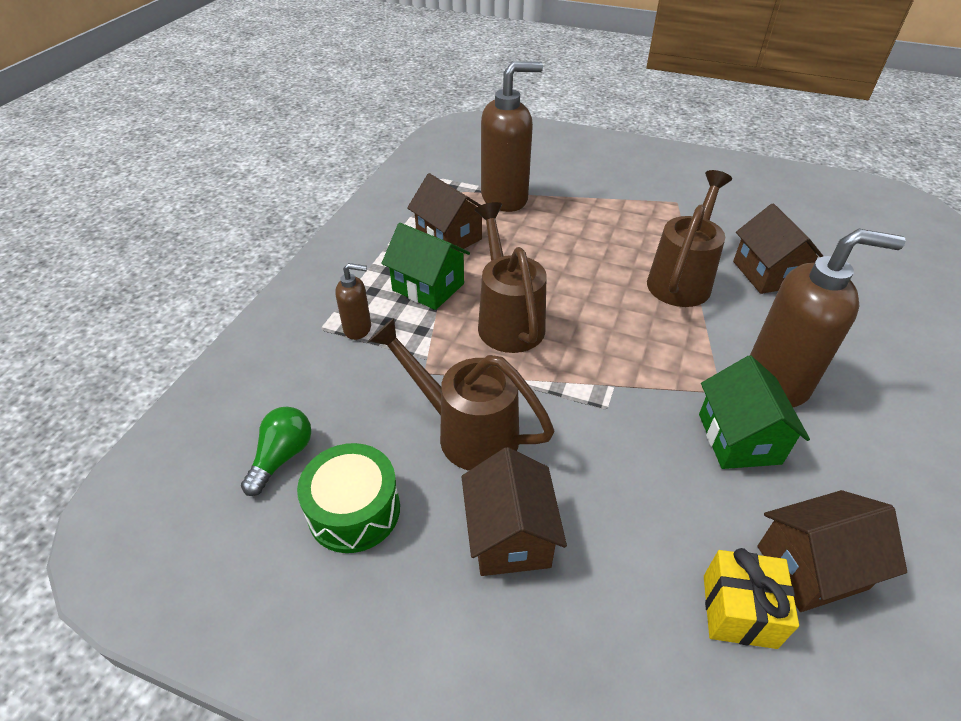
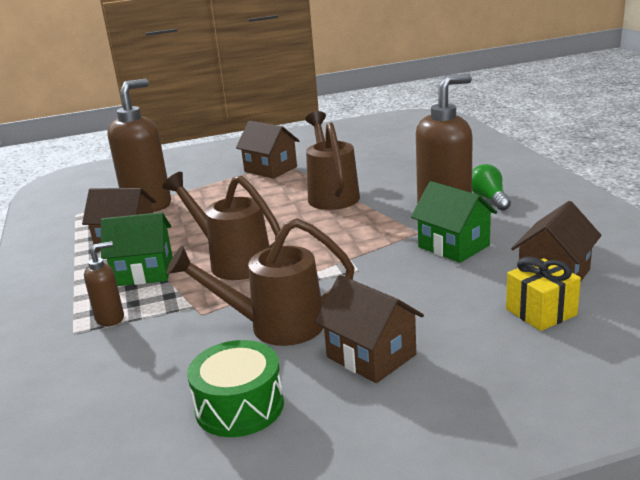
camera: 35 degrees left, 20 degrees down
green light bulb [241,407,311,496] -> green light bulb moved to [472,164,511,211]
brown house [733,203,823,294] -> brown house moved to [236,121,300,179]

